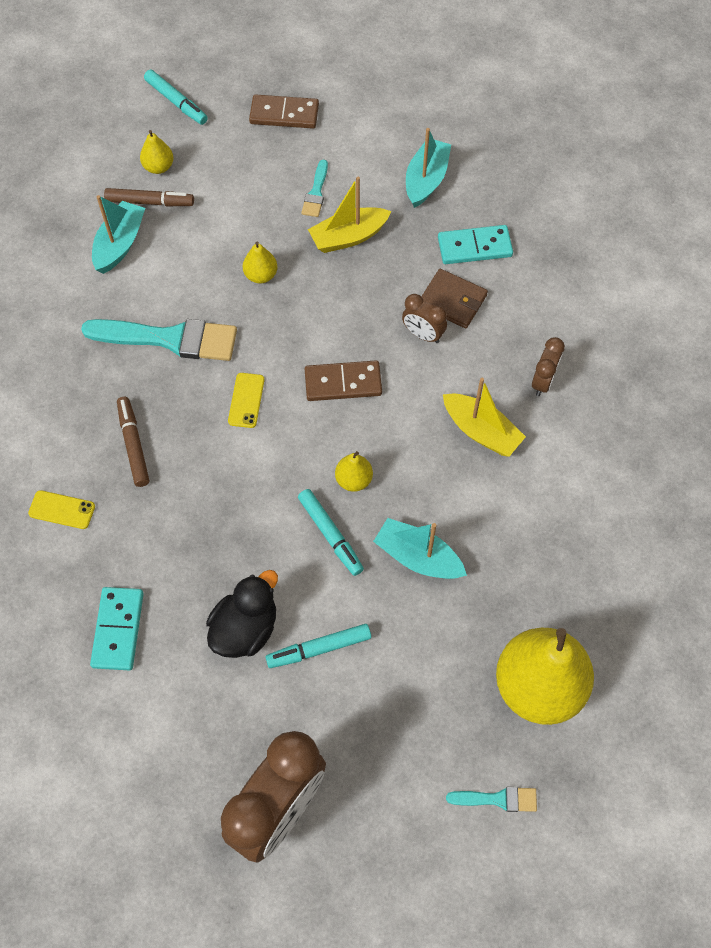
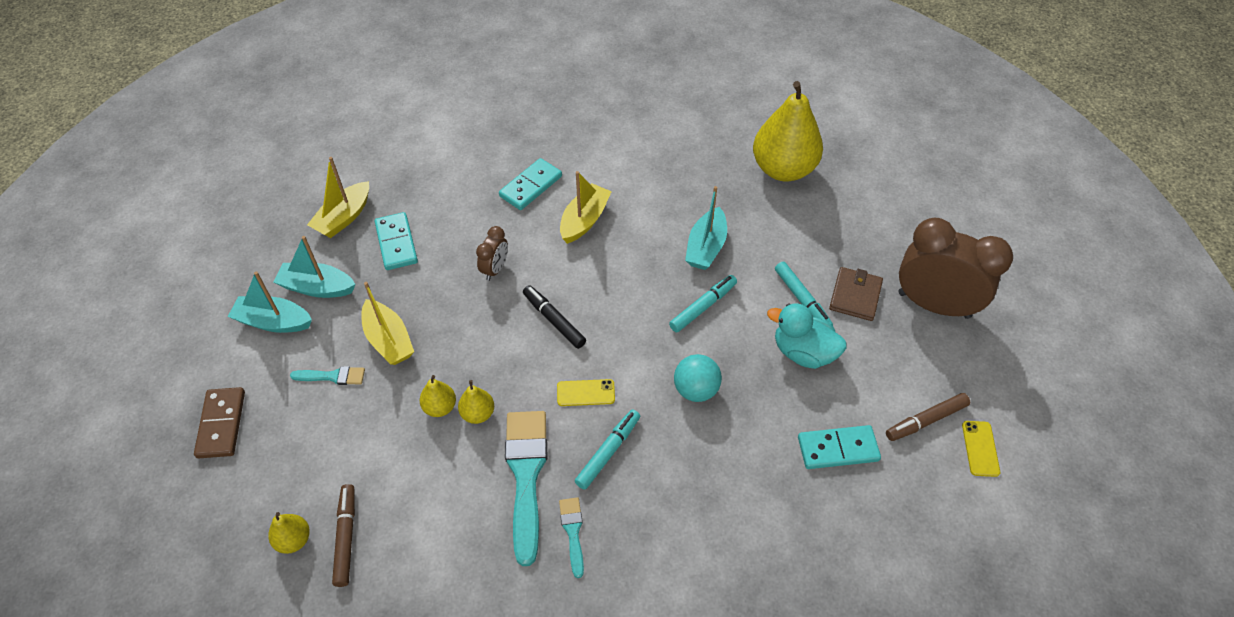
camera: 100 degrees left, 10 degrees down
yellow phone [28,490,95,529] -> yellow phone moved to [962,421,1000,477]
turquoise boat [92,195,145,274] -> turquoise boat moved to [228,271,312,333]
brown marker [117,397,149,487] -> brown marker moved to [886,393,970,441]
turquoise marker [144,70,208,125] -> turquoise marker moved to [575,409,640,490]
black duck [206,570,278,658] -> turquoise duck [767,303,847,369]
brown domino [305,361,382,401] -> black marker [523,285,586,349]
yellow pear [335,451,373,492] -> yellow pear moved to [458,380,494,424]
brown wallet [421,269,488,328] -> brown wallet moved to [829,267,883,321]
turquoise brush [446,787,537,812] -> turquoise brush moved to [559,497,584,578]
brown clock [532,337,565,396] -> turquoise domino [499,158,562,210]
none -> yellow boat [307,157,369,238]
none -> turquoise ball [674,354,722,402]

